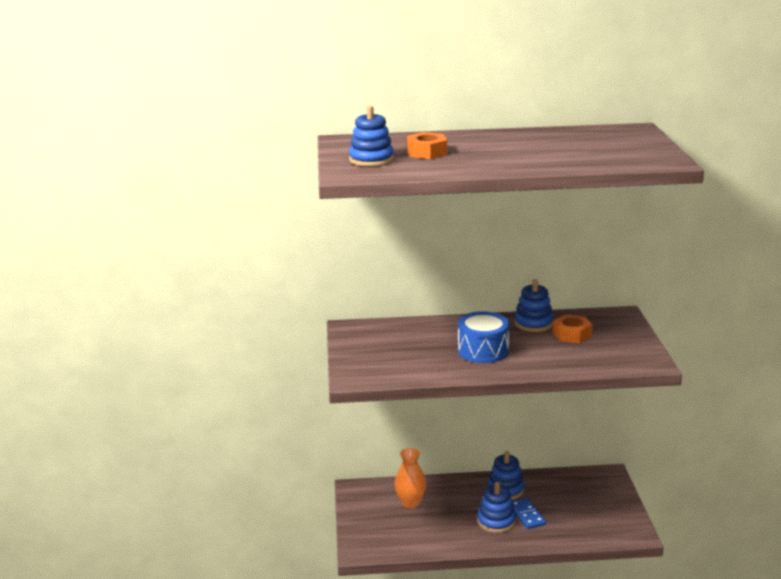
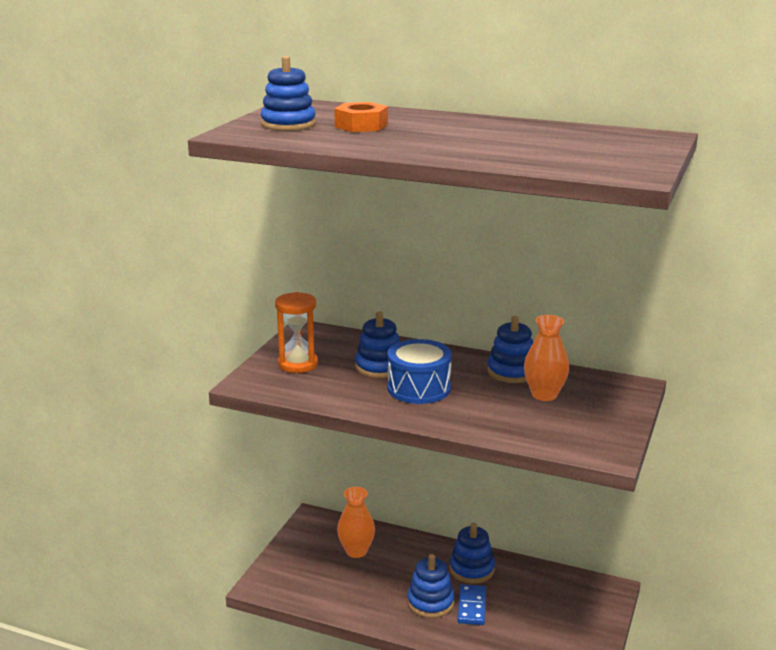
camera: 25 degrees right, 0 degrees up
orange nut [553,314,593,343] -> orange vase [524,315,569,401]
none -> orange hourglass [275,292,318,373]
none -> blue stacking toy [355,311,399,378]

